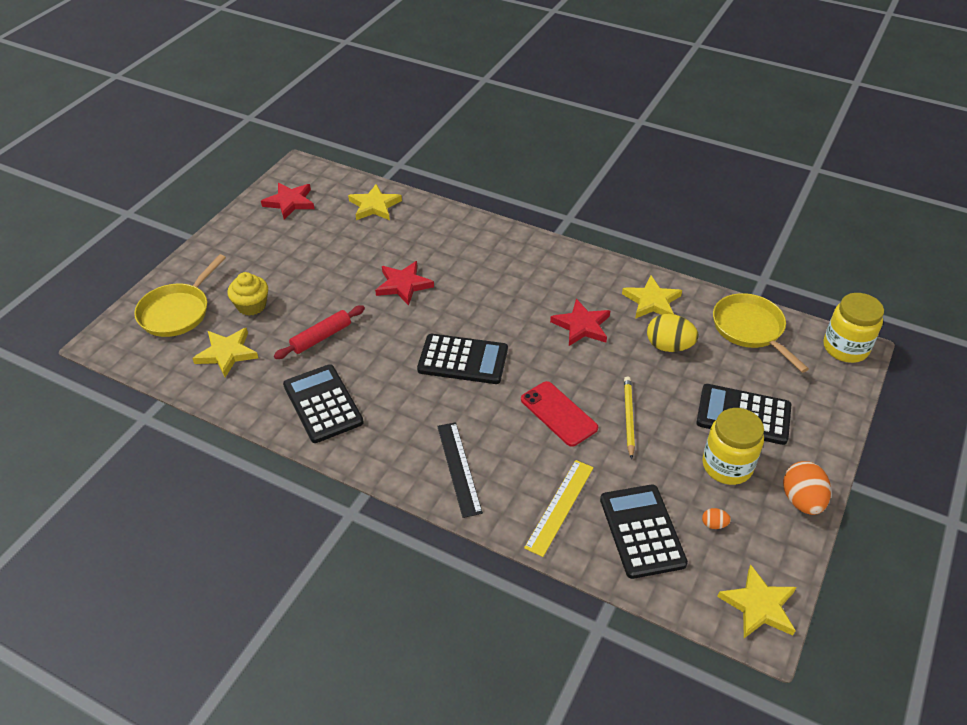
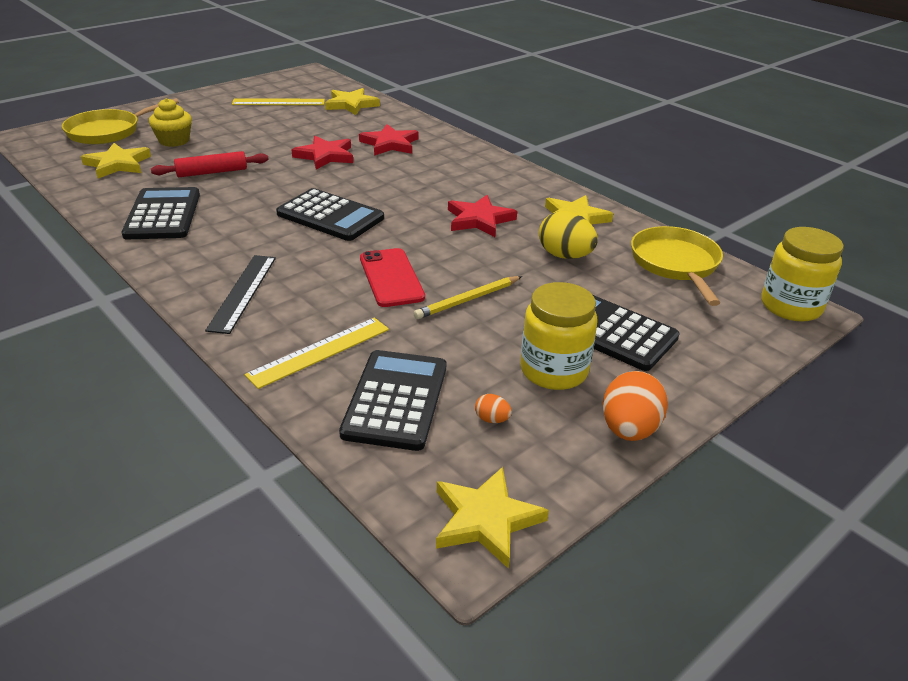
camera: 20 degrees right, 10 degrees down
red star [261,183,315,220] -> red star moved to [359,124,419,155]
yellow pencil [624,376,635,459] -> yellow pencil turned 150 degrees counterclockwise [413,276,522,319]
none -> yellow ruler [232,99,325,105]

